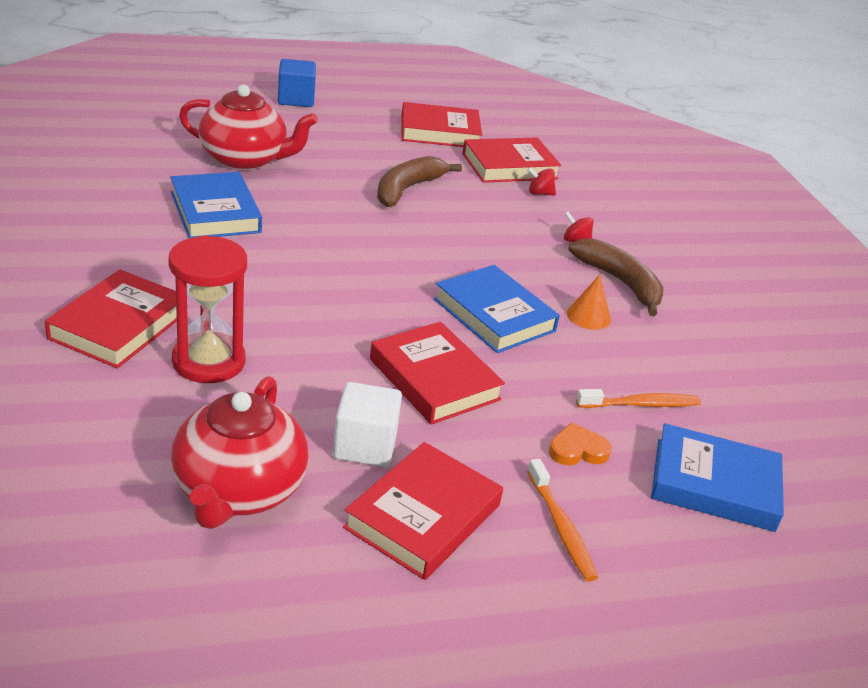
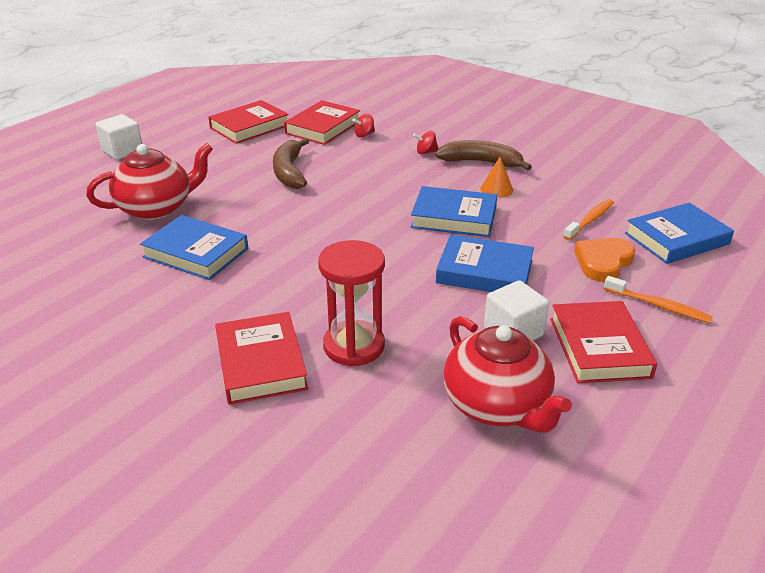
camera: 35 degrees left, 0 degrees up
blue cube [278,59,316,107] -> white cube [95,114,142,160]
red book [370,322,505,425] -> blue book [436,235,534,292]
orange heart [549,422,612,465] -> orange heart [574,238,635,282], size x1.52

